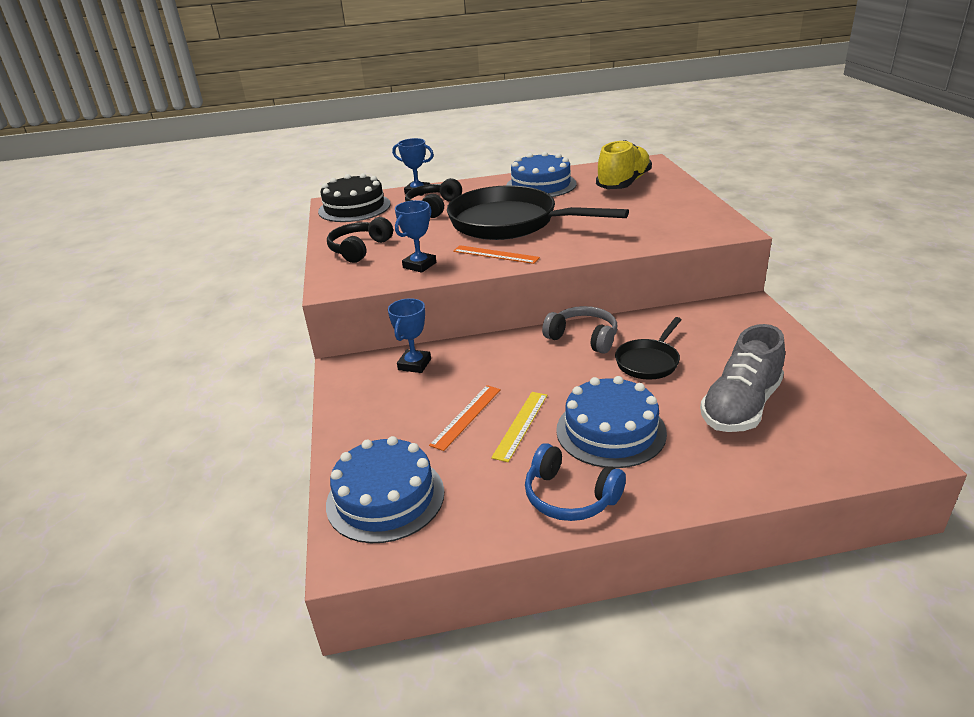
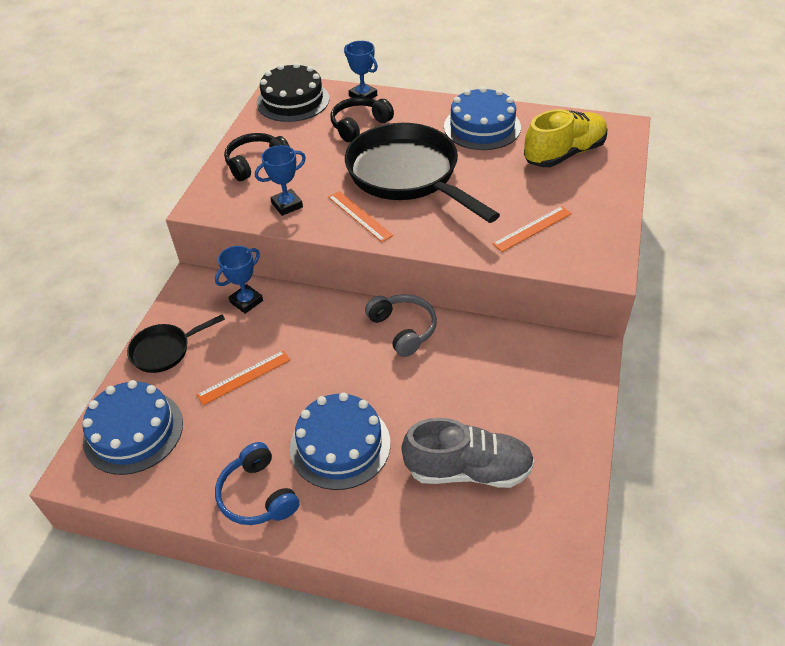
camera: 25 degrees right, 15 degrees up
yellow ruler [491,392,547,462] -> none
black pan [615,317,682,380] -> black pan moved to [127,314,225,373]
grey shoe [700,324,785,432] -> grey shoe turned 150 degrees counterclockwise [402,418,535,488]
none -> orange ruler [492,206,572,252]

